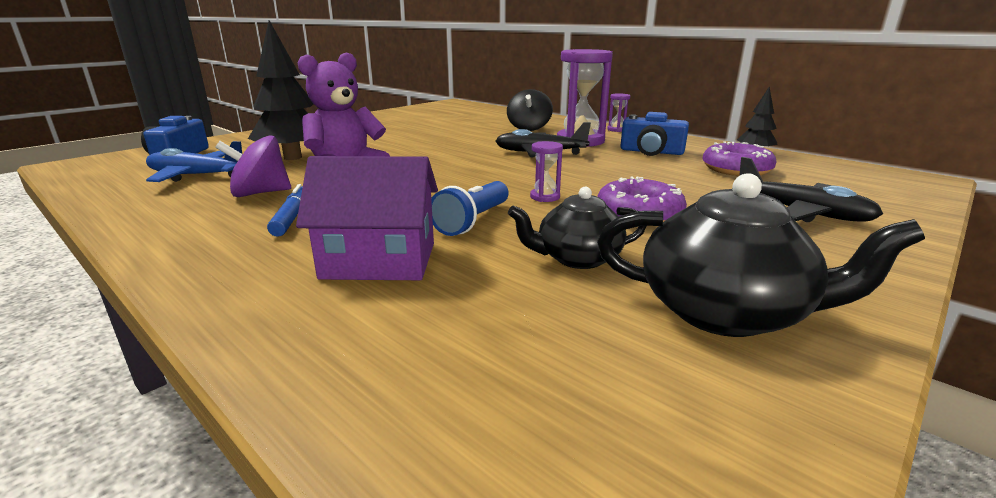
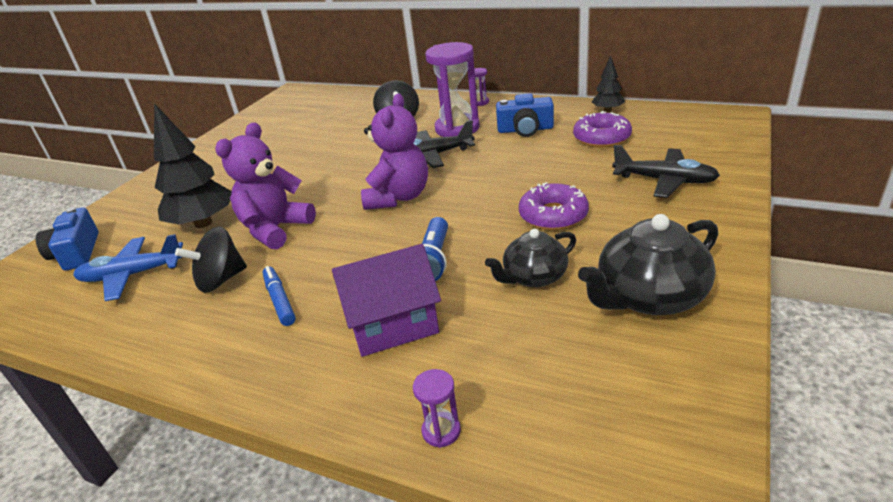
camera: 15 degrees left, 10 degrees up
purple spinning top [215,135,291,197] -> black spinning top [175,226,247,293]
purple hourglass [530,141,563,202] -> purple hourglass moved to [413,369,461,448]
black teapot [597,173,925,337] -> black teapot turned 150 degrees clockwise [578,214,718,315]
none -> purple teddy bear [361,93,428,210]

